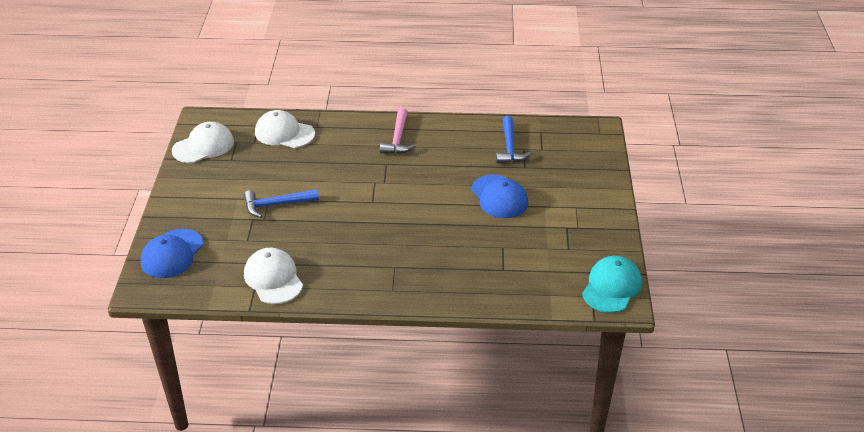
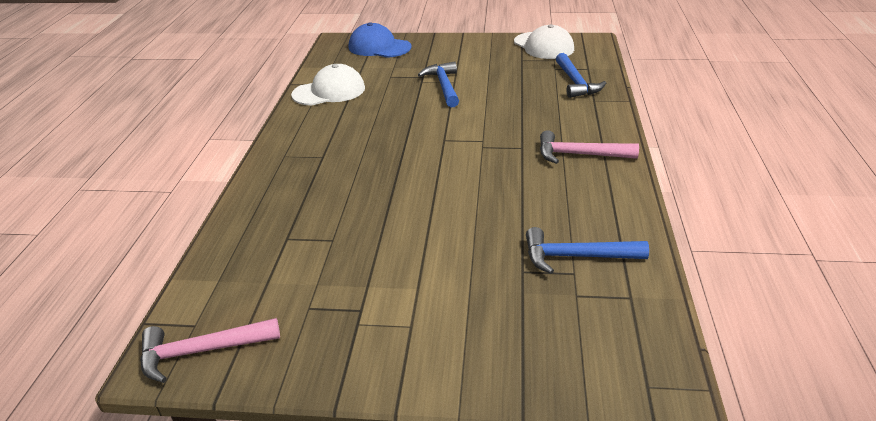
camera: 95 degrees right, 5 degrees down
white cap [255,110,315,148] -> blue hammer [556,53,606,98]
blue cap [471,175,528,218] -> none
turquoise cap [582,256,642,313] -> pink hammer [140,318,280,383]

